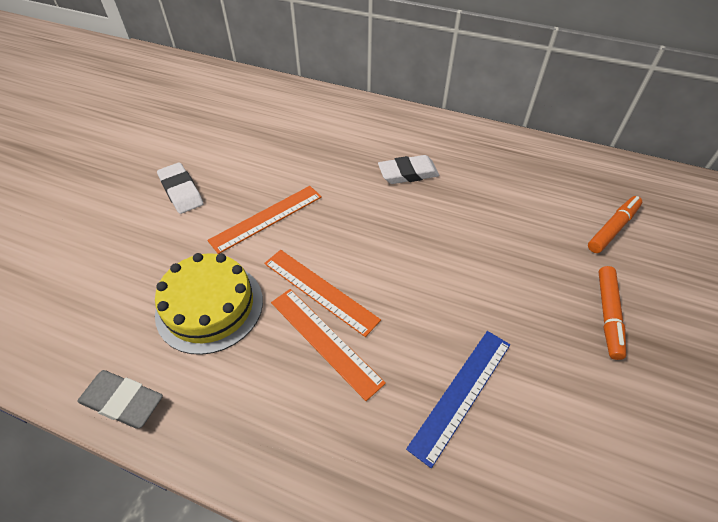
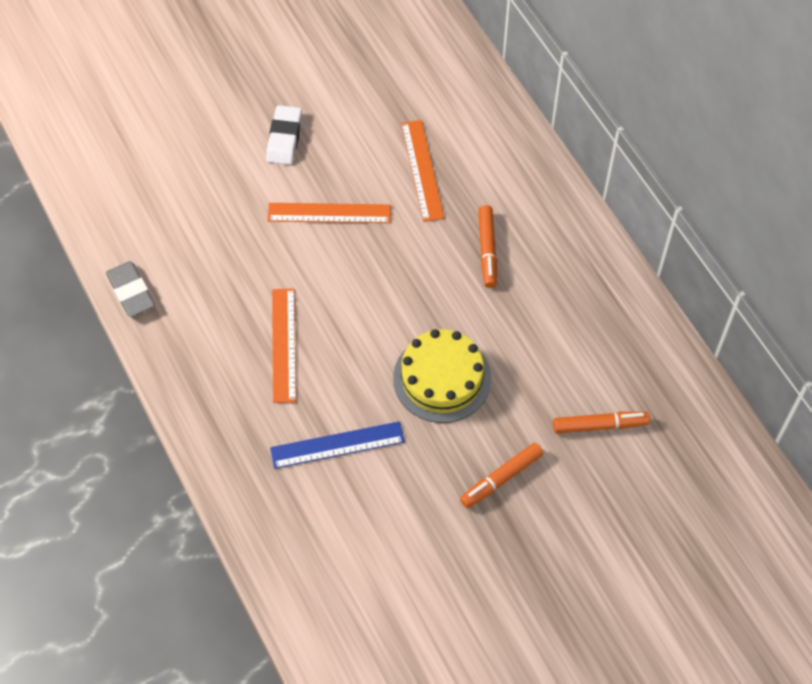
camera: 40 degrees right, 10 degrees up
yellow cake [155,253,263,355] -> yellow cake moved to [393,329,491,423]
orange ruler [264,250,381,337] -> orange ruler moved to [401,120,444,222]
white eraser [378,155,440,184] -> orange marker [478,205,497,288]

